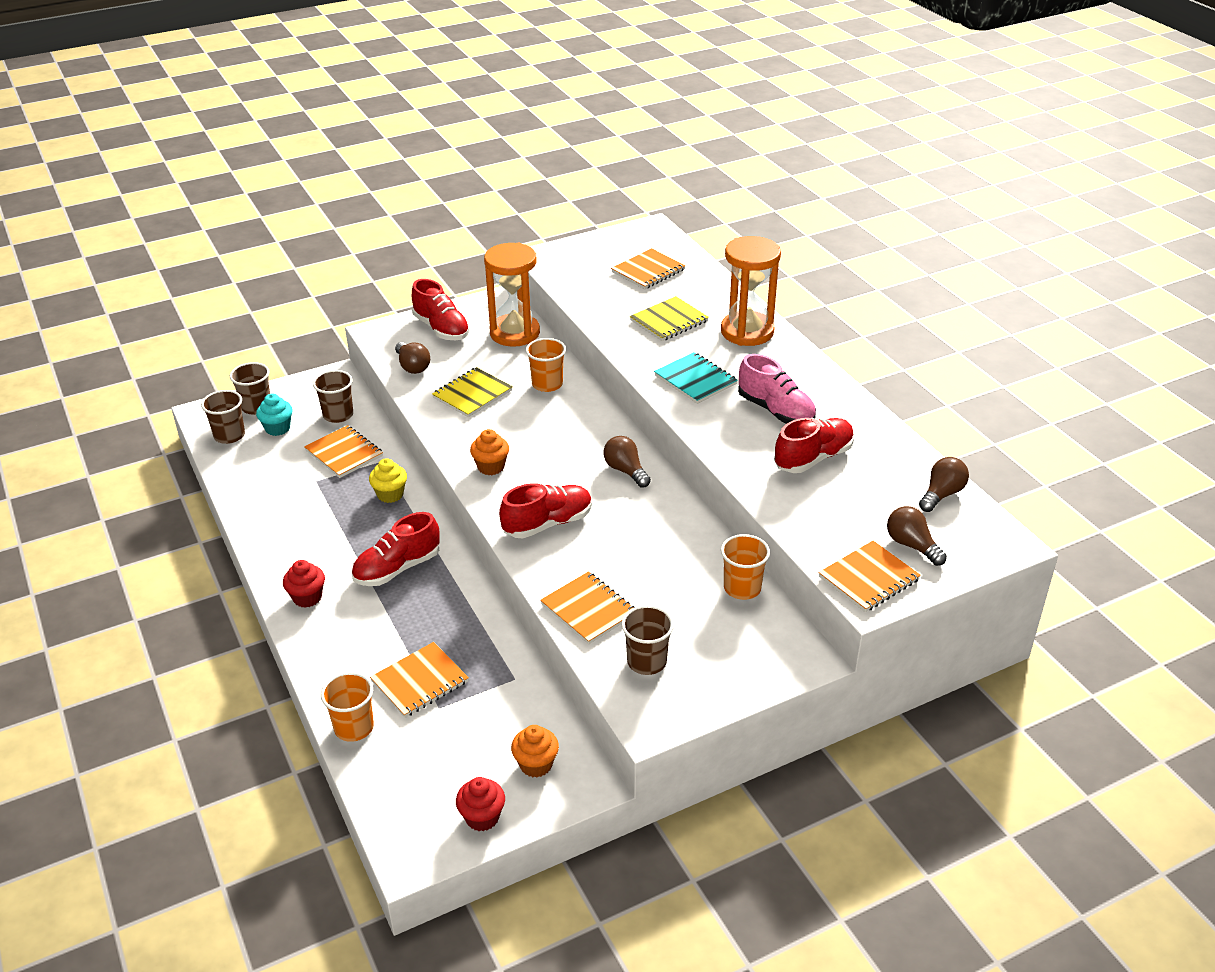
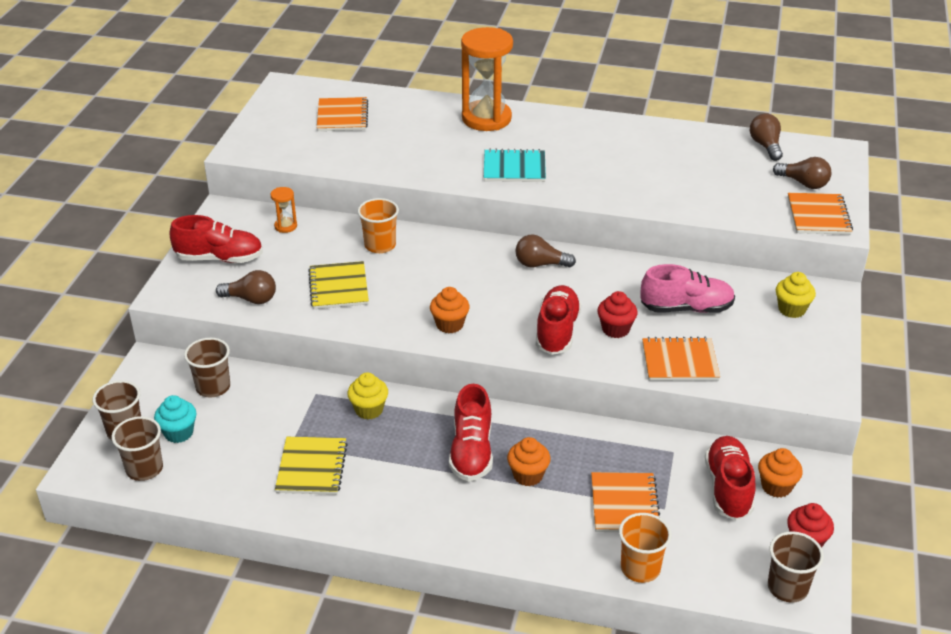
camera: 50 degrees left, 0 degrees up
red cupcake [283,560,325,608] -> red cupcake moved to [597,291,638,338]
orange notebook [304,425,383,478] -> none
orange hourglass [484,243,540,347] -> orange hourglass [271,187,297,233], size x0.43
brown cup [622,605,674,675] -> brown cup moved to [768,531,824,603]
yellow notebook [630,296,709,341] -> yellow notebook moved to [275,437,348,495]
orange cup [721,534,770,600] -> none
pink shoe [738,354,816,424] -> pink shoe moved to [641,264,735,313]
red shoe [774,418,854,473] -> red shoe moved to [705,436,756,520]
brown light bulb [887,506,947,566] -> brown light bulb turned 150 degrees counterclockwise [773,157,831,189]
none -> orange cupcake [507,437,550,486]
none -> yellow cupcake [776,272,816,318]

